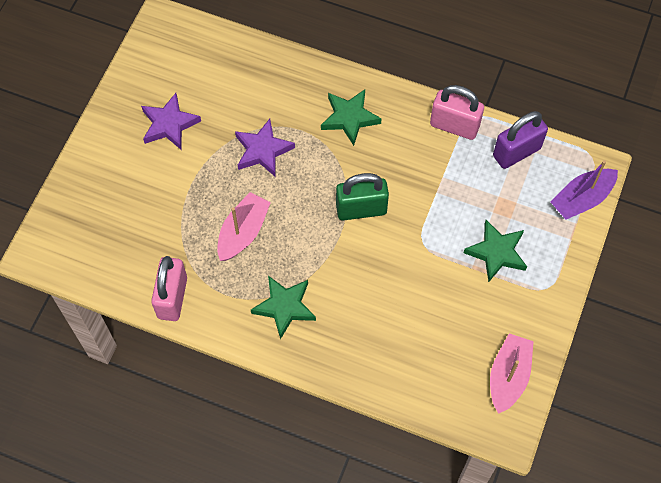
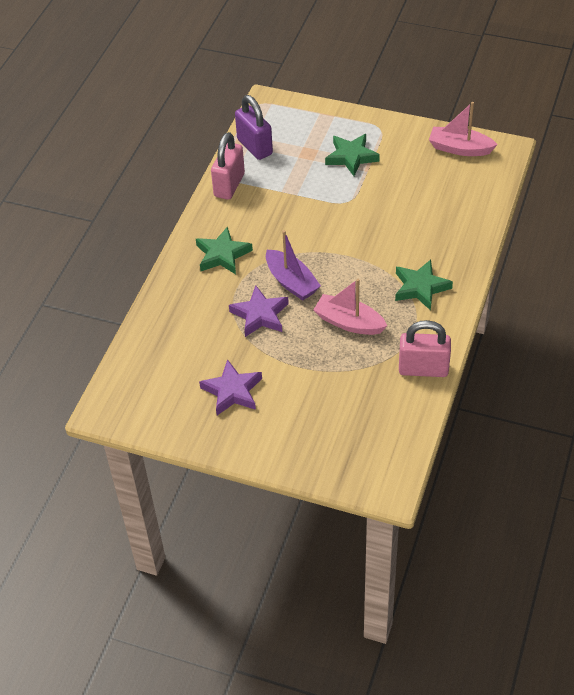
camera: 90 degrees left, 15 degrees down
green padlock [336,173,389,221] -> none
purple boat [551,160,618,220] -> purple boat moved to [266,230,321,301]

